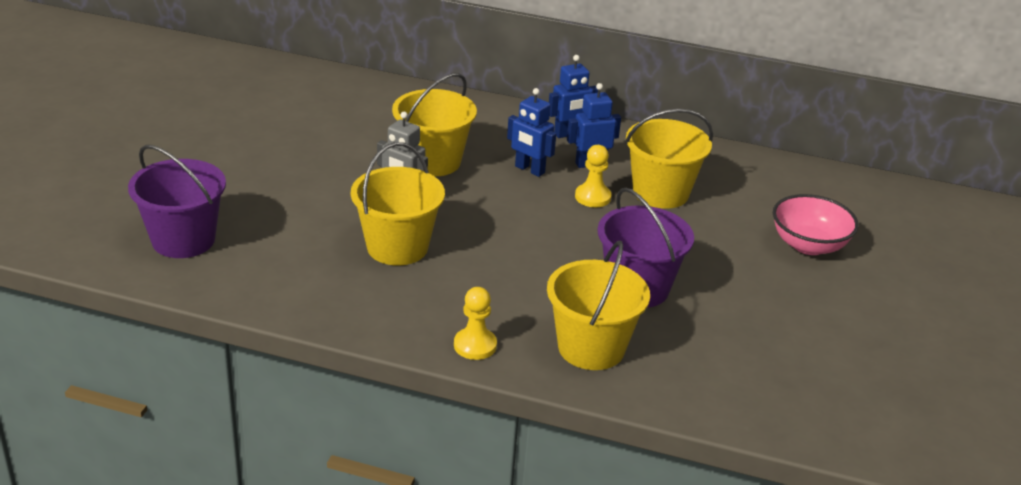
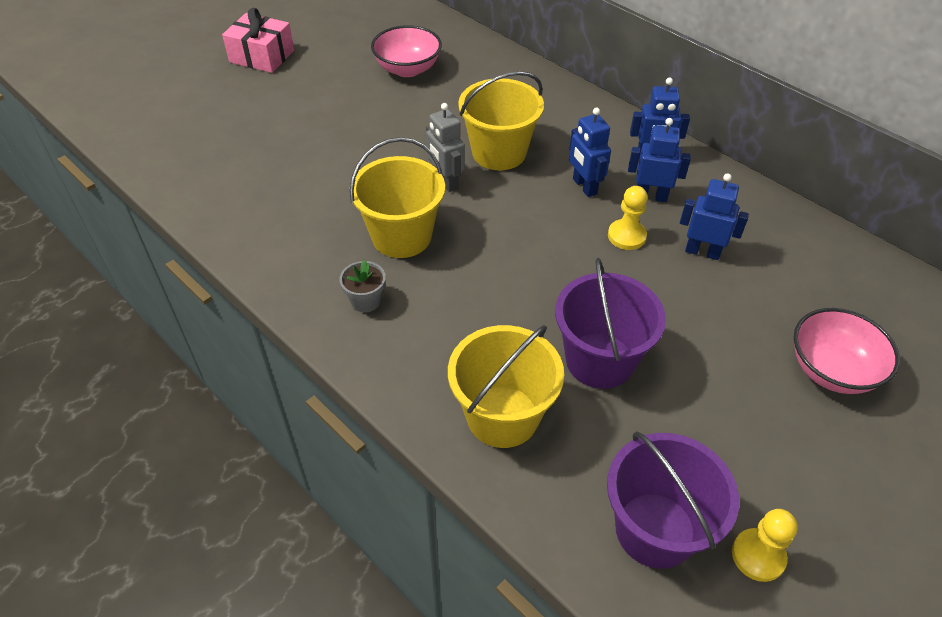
camera: 30 degrees right, 15 degrees up
purple bucket [128,145,226,258] -> purple bucket moved to [607,431,739,569]
yellow pawn [454,287,497,360] -> yellow pawn moved to [732,509,798,582]
yellow bucket [625,109,713,209] -> blue robot [680,173,749,260]
none -> pink gift [222,8,294,73]
none -> grey flower pot [340,260,386,313]
none -> pink bowl [371,25,442,77]

